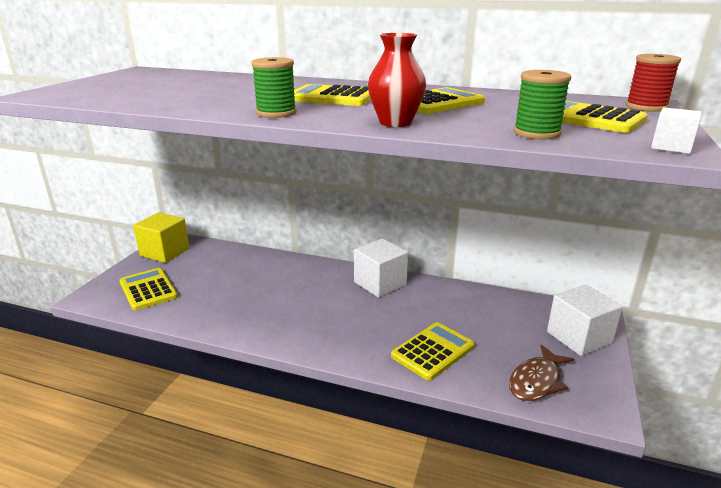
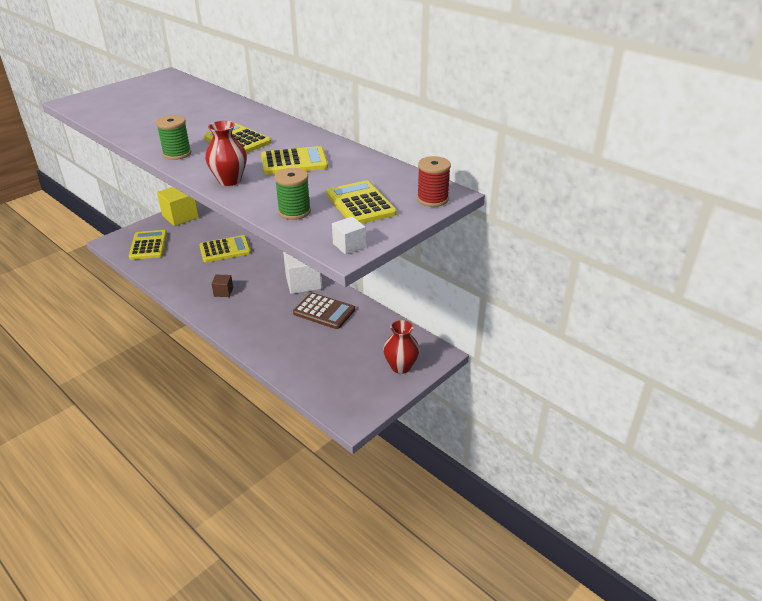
camera: 25 degrees right, 10 degrees up
yellow calculator [391,322,475,381] -> yellow calculator moved to [199,235,251,262]
brown fish [509,345,574,401] -> none
white cube [547,285,623,356] -> red vase [383,320,420,374]
none -> brown cube [211,275,233,297]
none -> brown calculator [293,293,355,329]

